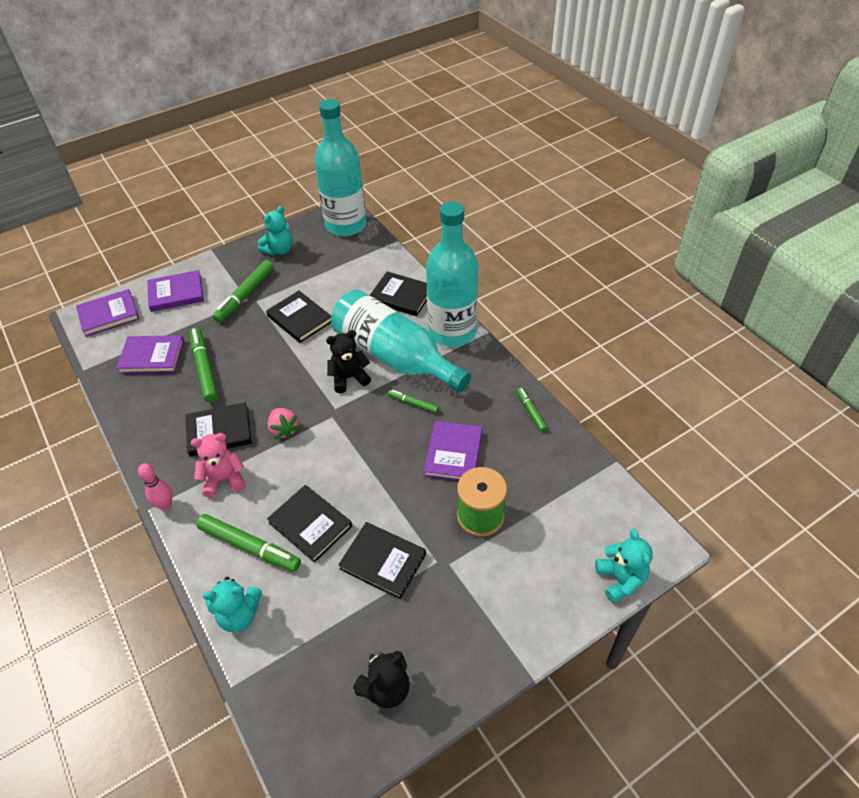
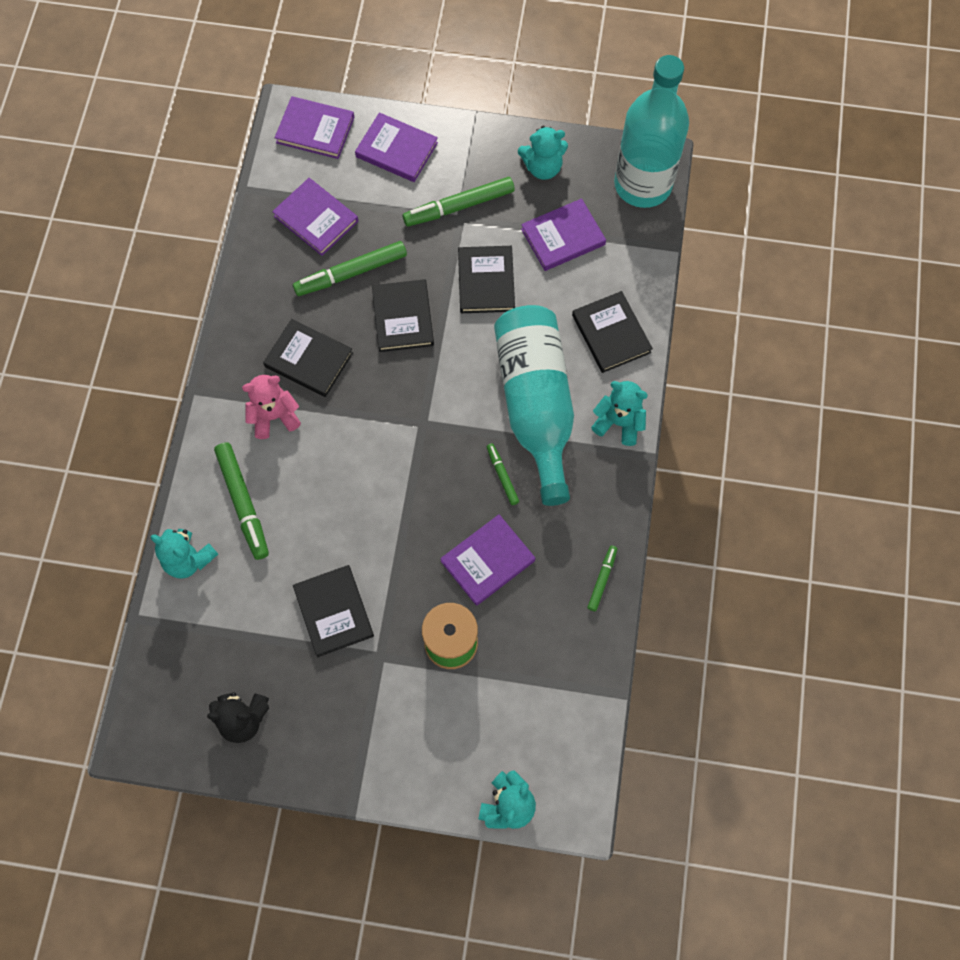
camera: 40 degrees right, 20 degrees up
pink bowling pin [138,463,172,510] -> none
green marker [190,328,218,402] -> green marker turned 135 degrees counterclockwise [293,241,407,296]
pink teddy bear [191,433,246,498] -> pink teddy bear turned 45 degrees counterclockwise [242,375,301,439]
black book [267,485,352,563] -> black book moved to [372,279,434,352]
pink strawberry [268,408,301,439] -> none
black teddy bear [326,330,371,393] -> none
turquoise bottle [426,201,479,347] -> turquoise teddy bear [591,381,648,446]
none -> purple book [521,198,606,271]

